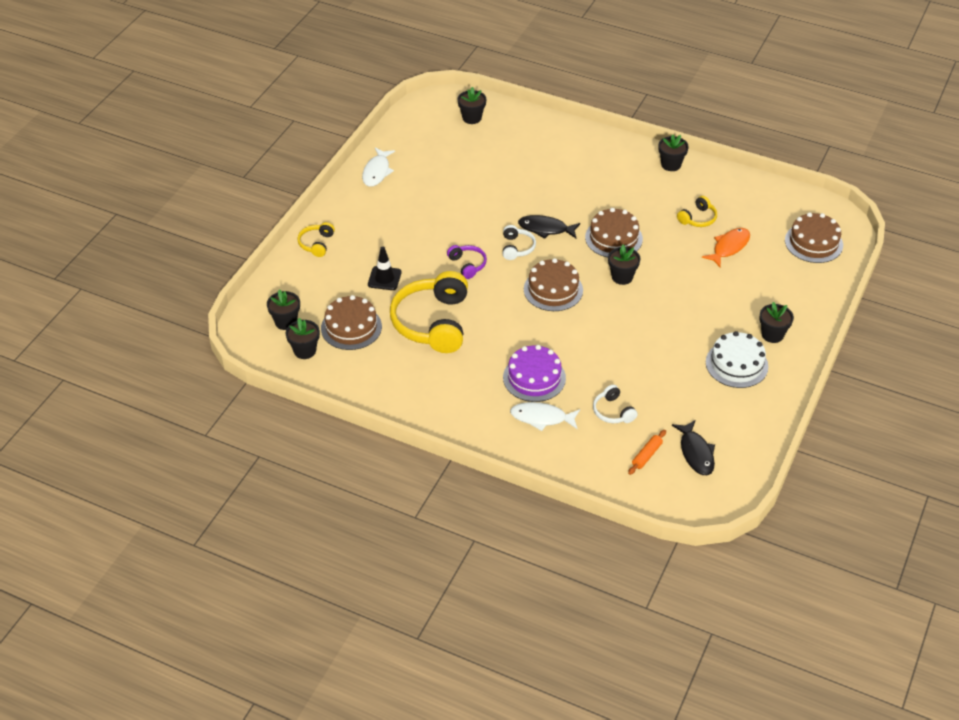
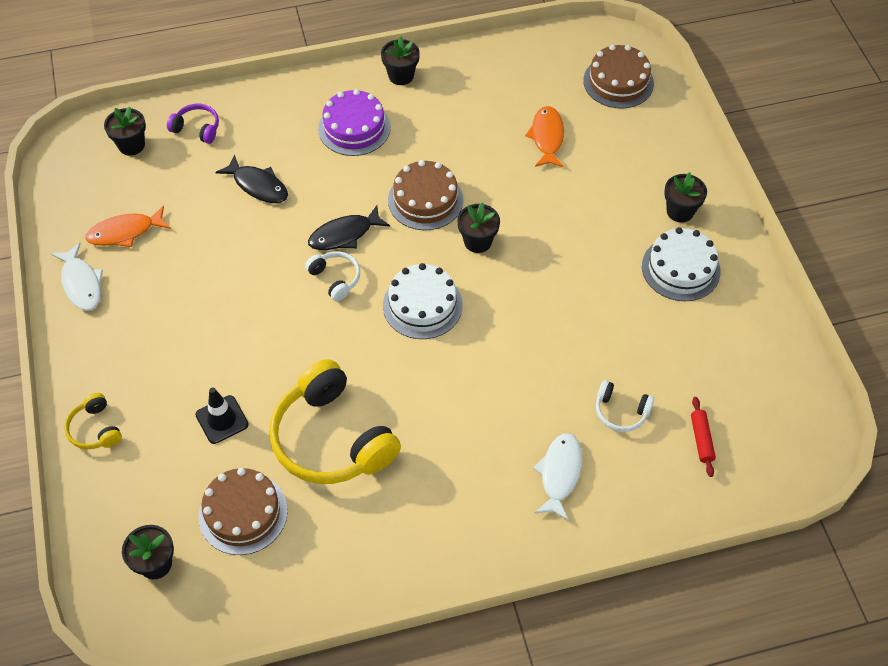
camera: 40 degrees left, 10 degrees up
black flower pot [286,318,320,359] -> none
purple headphones [447,245,487,279] -> purple headphones moved to [167,104,219,144]
purple cake [503,345,566,402] -> purple cake moved to [318,89,391,156]
white fish [510,402,580,431] -> white fish turned 135 degrees clockwise [533,433,582,521]
brown cake [524,258,583,311] -> white cake [383,263,463,339]
orange rolling pin [628,430,666,475] -> red rolling pin [691,397,716,477]
black fish [672,420,715,475] -> black fish moved to [215,154,288,203]
yellow headphones [677,196,717,227] -> none
none -> orange fish [85,206,171,247]

